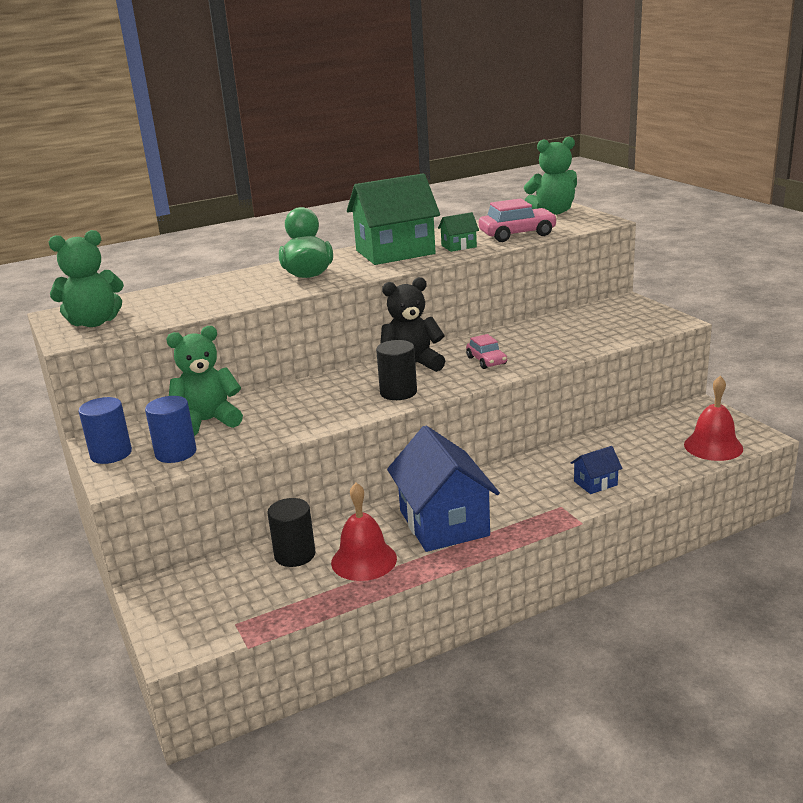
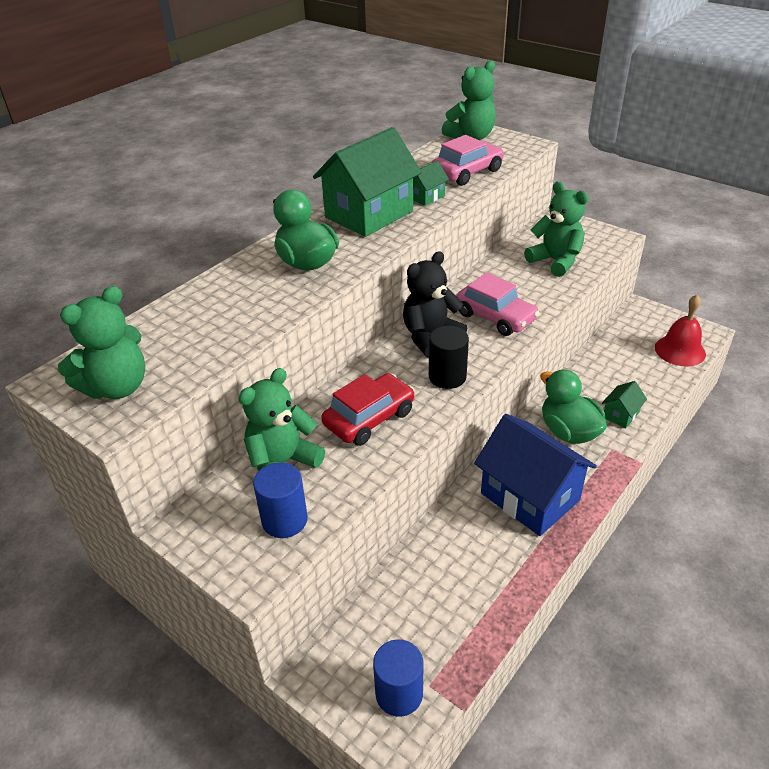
camera: 25 degrees left, 15 degrees up
blue cylinder [78,397,132,464] -> blue cylinder moved to [373,639,423,717]
black cylinder [267,498,315,567] -> none
red bell [331,483,397,581] -> none
pink car [466,334,507,369] -> pink car [456,273,539,336], size x1.65
blue house [571,446,623,494] -> green house [602,381,647,428]
none -> red car [321,373,415,446]
none -> green teddy bear [524,182,589,277]
none -> green duck [540,369,607,444]

